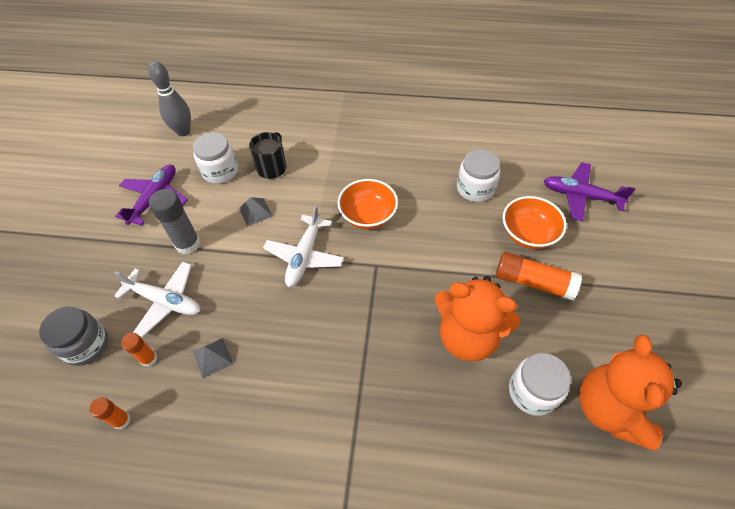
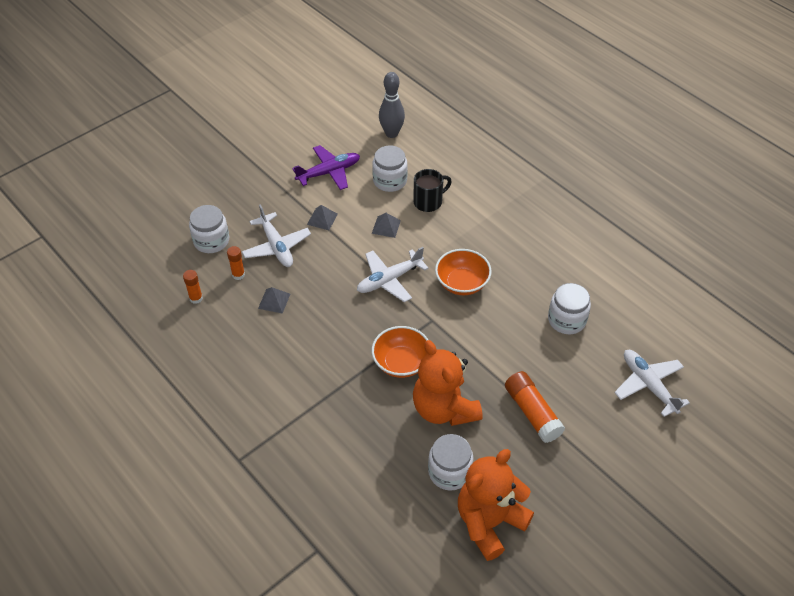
camera: 40 degrees right, 5 degrees down
grey jar [39,306,108,366] -> white jar [189,205,229,253]
grey glue stick [149,189,201,254] -> grey pyramid [307,205,338,230]
orange bowl [502,196,567,249] -> orange bowl moved to [372,326,428,378]
purple plane [544,162,636,221] -> white plane [614,350,690,417]

